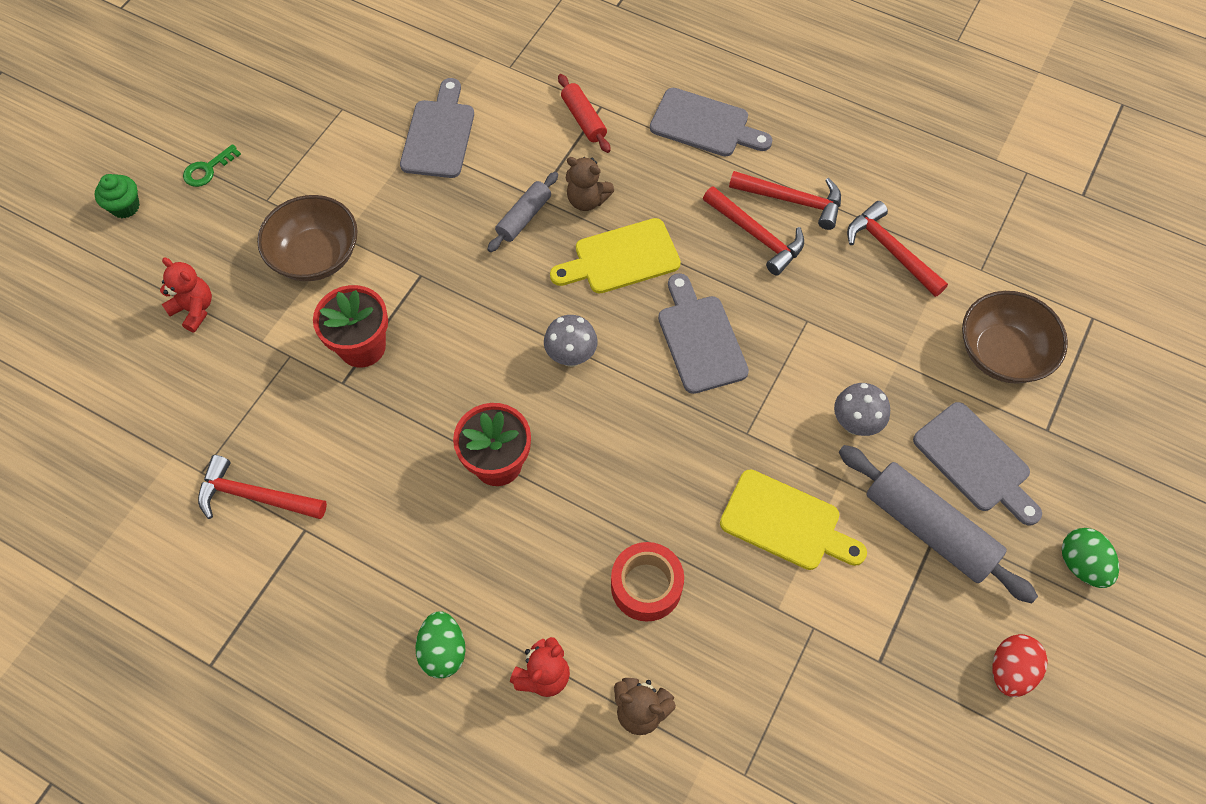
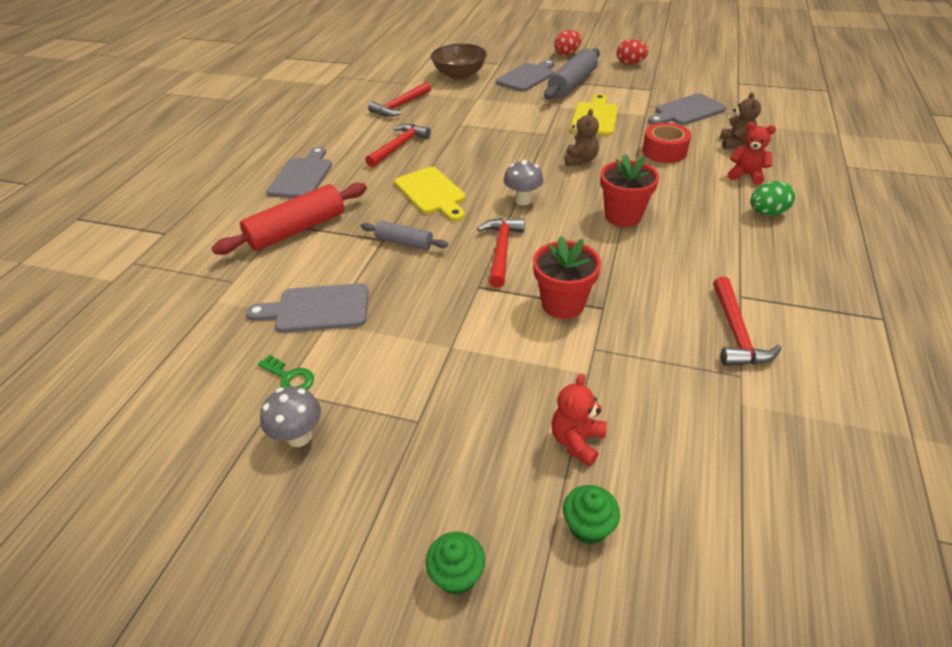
camera: 100 degrees left, 20 degrees down
green key [183,144,241,187] -> green key moved to [258,355,314,390]
brown bowl [257,195,358,281] -> none
red rolling pin [558,74,610,153] -> red rolling pin [212,183,367,255], size x1.78
brown teddy bear [566,157,614,211] -> brown teddy bear moved to [565,109,599,166]
grey cutting board [658,273,749,394] -> grey cutting board moved to [648,93,726,125]
red hammer [729,171,841,230] -> red hammer moved to [477,218,525,288]
grey mushroom [834,383,890,436] -> grey mushroom moved to [260,386,321,447]
green egg [1062,528,1119,588] -> red egg [554,30,582,55]
none -> green cupcake [563,485,620,544]

